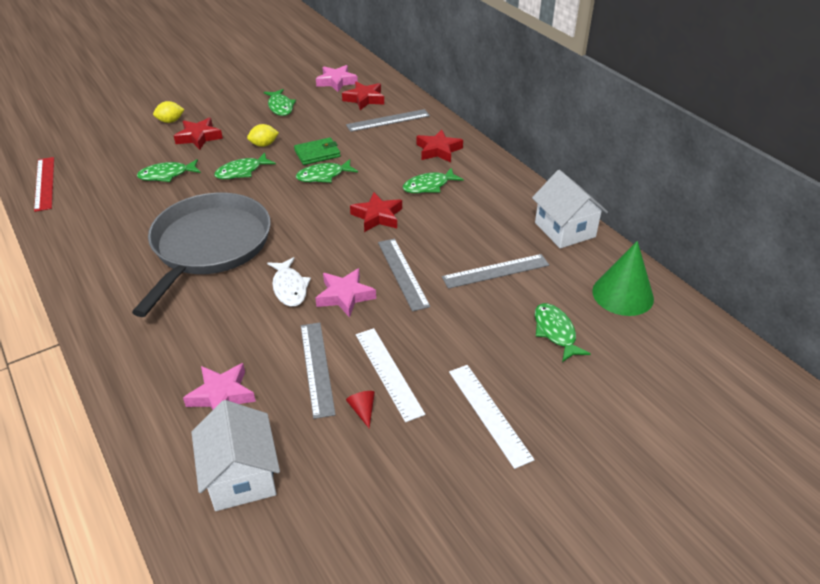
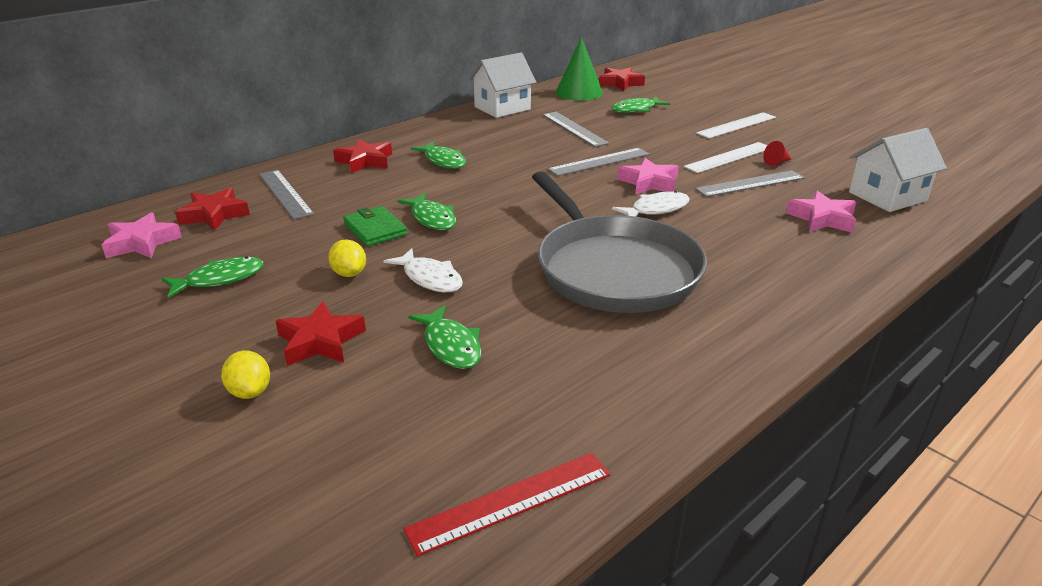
camera: 100 degrees left, 10 degrees down
grey pan [132,193,271,317] -> grey pan turned 120 degrees counterclockwise [532,171,707,313]
green fish [214,153,276,179] -> white fish [383,248,463,292]
red star [350,192,402,232] -> red star moved to [599,68,645,91]

